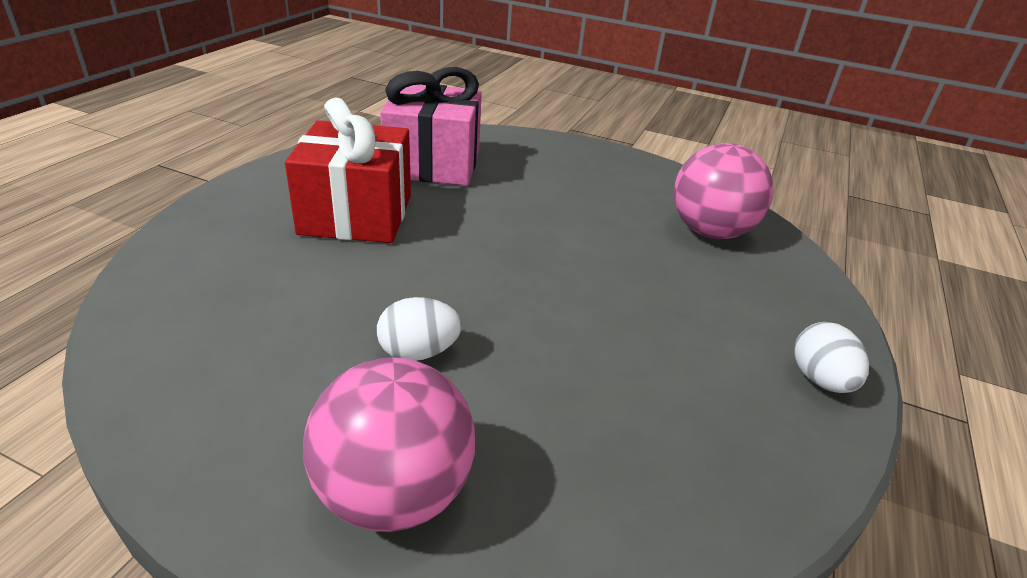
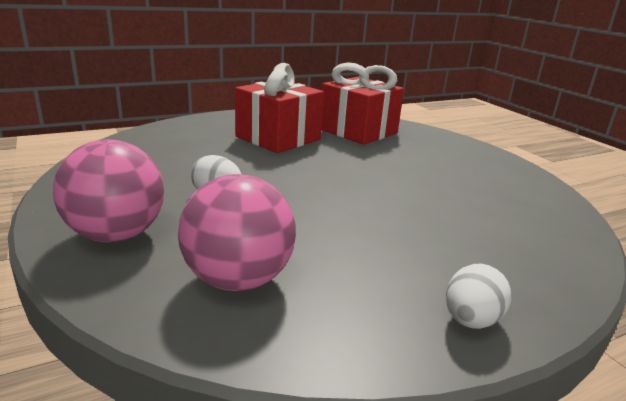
camera: 40 degrees right, 10 degrees down
pink gift [380,67,482,186] -> red gift [321,62,404,145]
pink ball [674,143,774,239] -> pink ball moved to [178,174,296,291]

